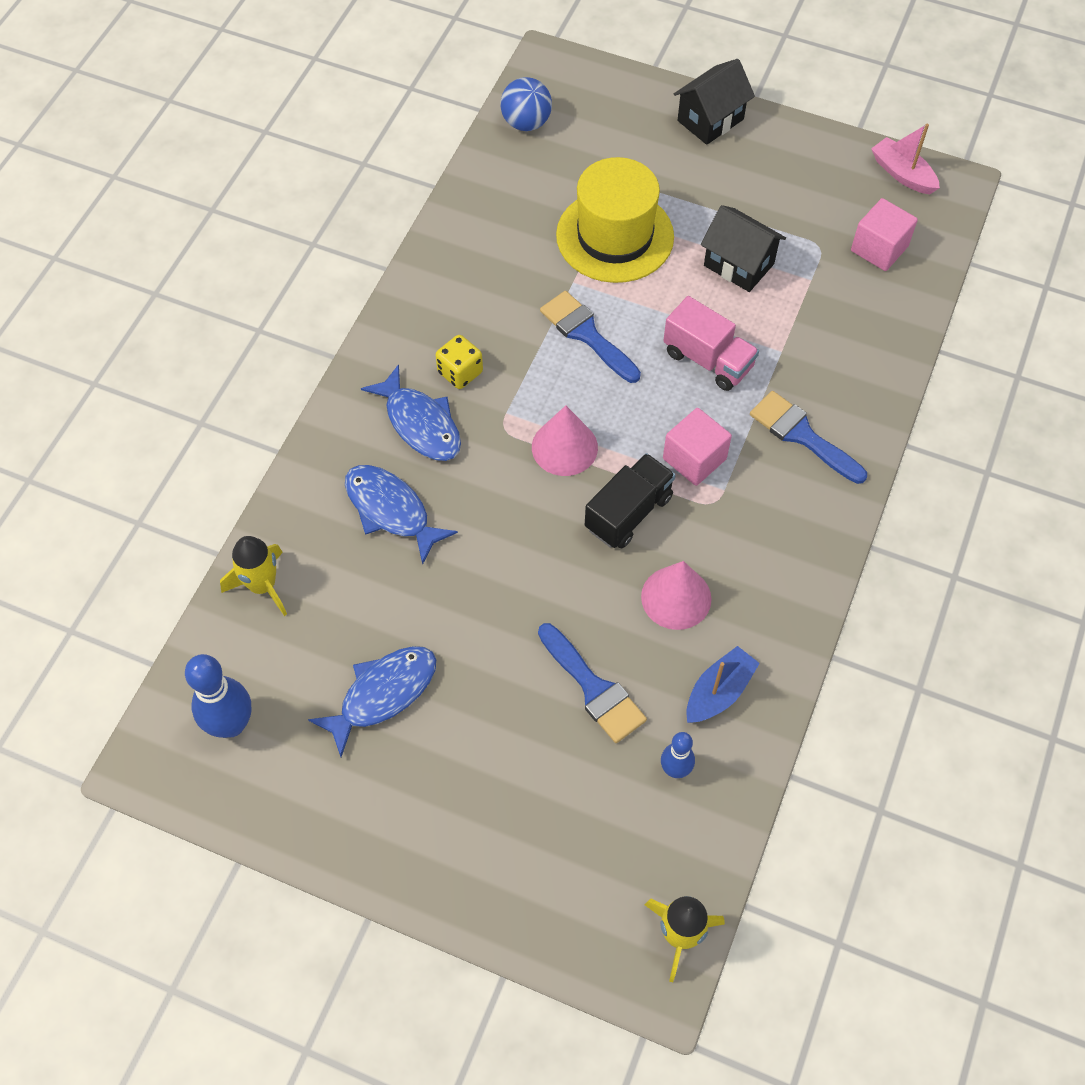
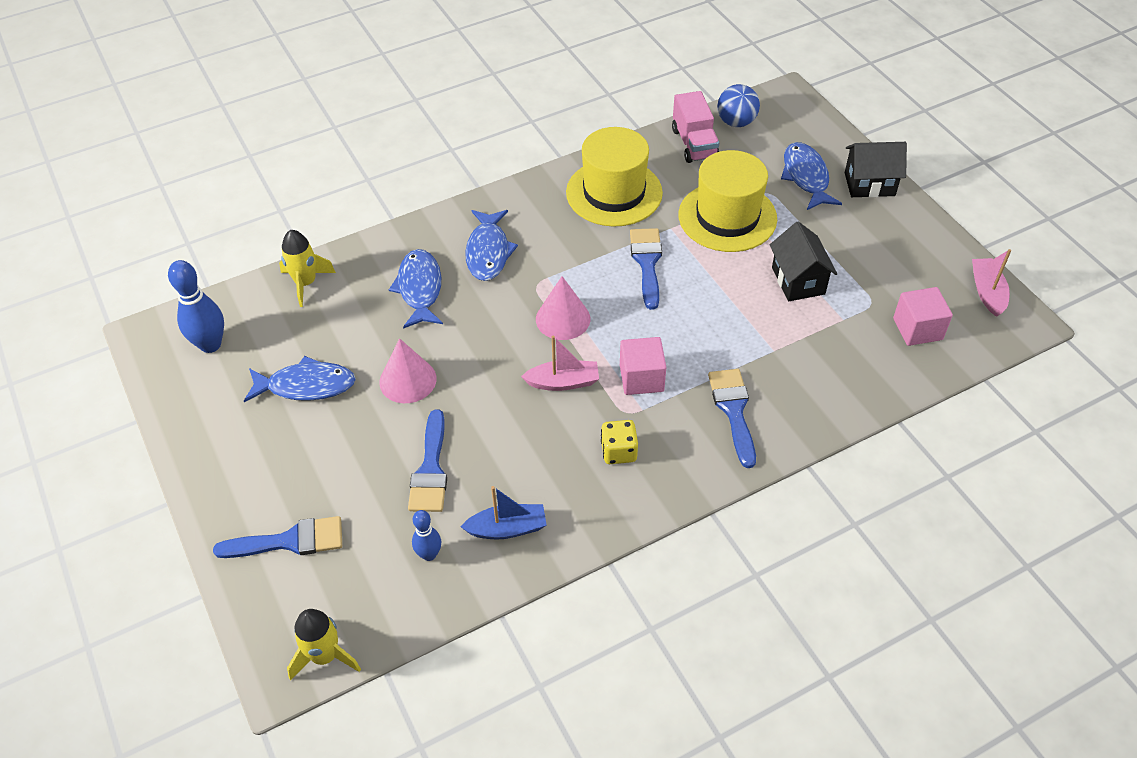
camera: 40 degrees right, 10 degrees down
yellow dice [436,335,483,389] -> yellow dice moved to [601,420,638,464]
black truck [585,453,675,548] -> pink boat [521,335,599,391]
pink cone [641,561,712,630] -> pink cone moved to [379,338,437,403]
pink truck [663,296,759,391] -> pink truck moved to [672,91,719,163]
none -> blue brush [213,516,342,558]
none -> yellow hat [566,127,663,227]
none -> blue fish [781,142,842,210]

